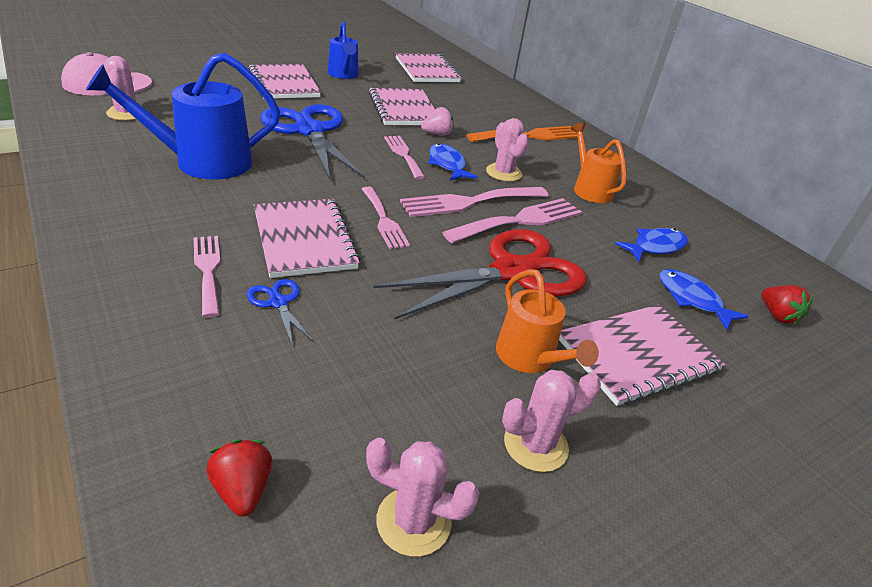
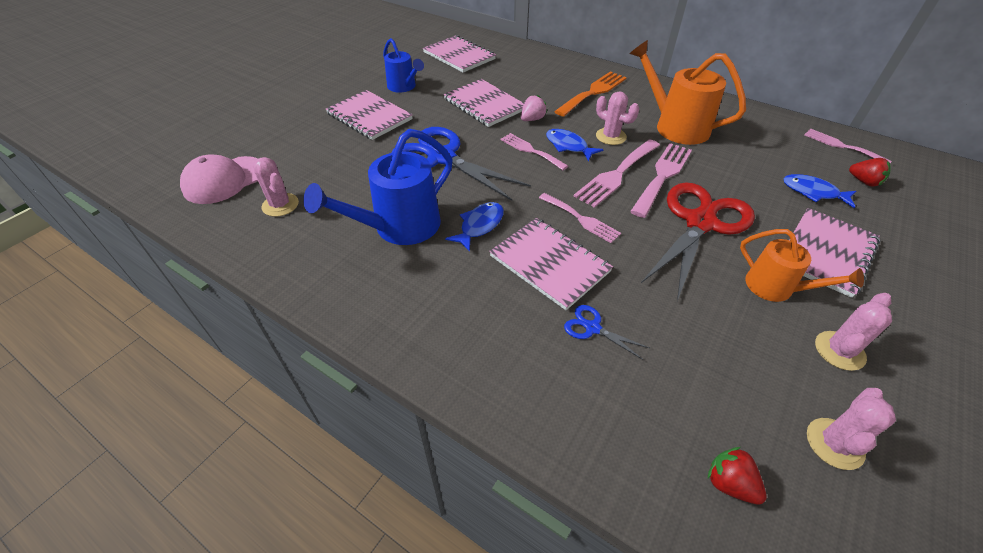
camera: 20 degrees left, 10 degrees up
pink fork [194,236,221,318] -> pink fork moved to [804,129,892,163]
pink cactus [366,438,480,556] -> pink cactus turned 45 degrees counterclockwise [807,388,896,470]
orange watering can [571,123,627,203] -> orange watering can [629,40,746,145], size x1.63
blue fish [615,228,688,262] -> blue fish moved to [445,202,504,252]

